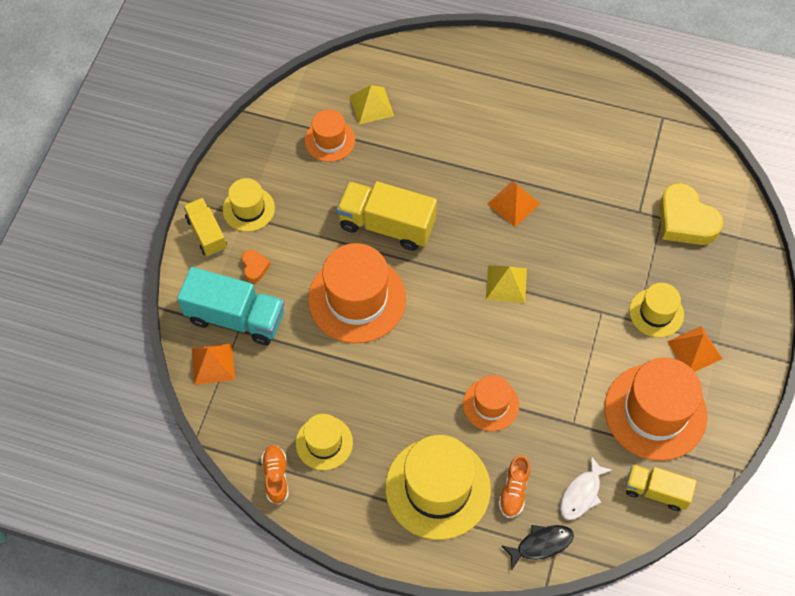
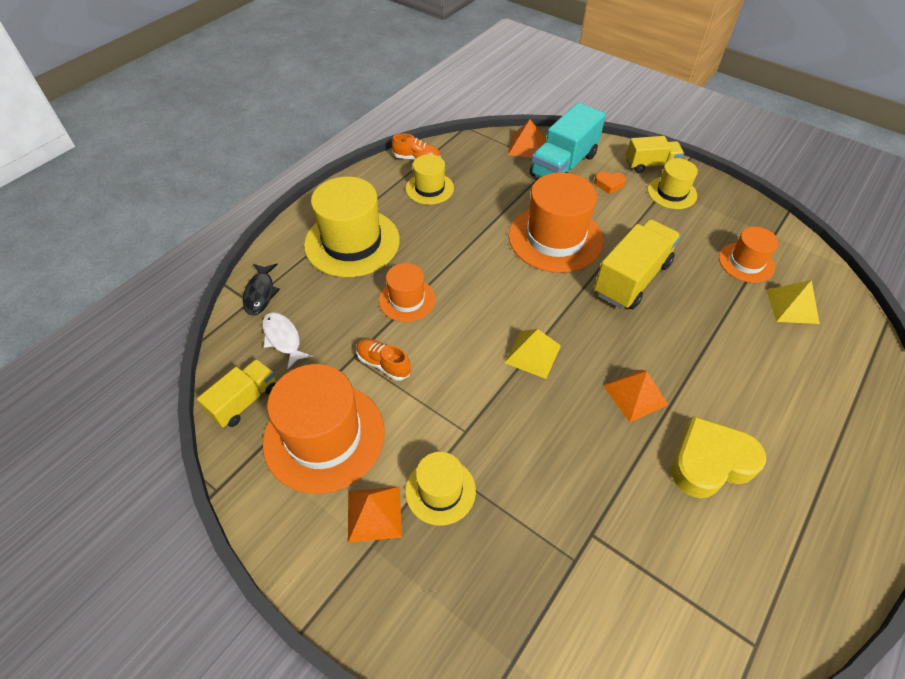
camera: 110 degrees right, 10 degrees down
orange shoe [498,455,530,518] -> orange shoe moved to [356,339,411,380]
yellow heart [660,183,723,245] -> yellow heart moved to [672,416,766,498]

